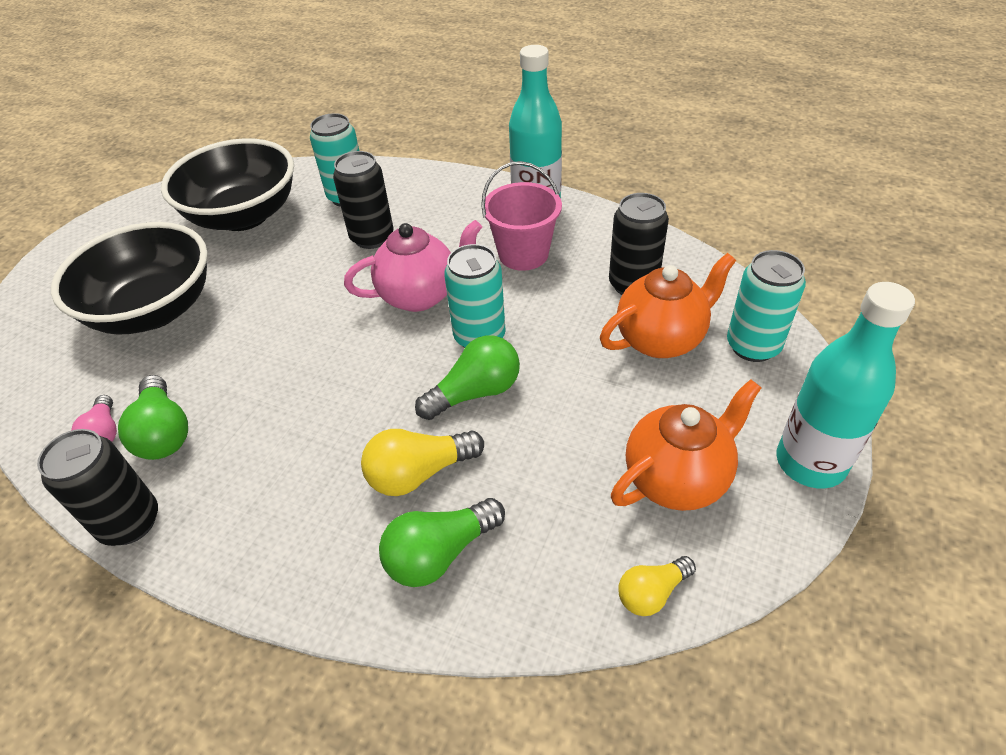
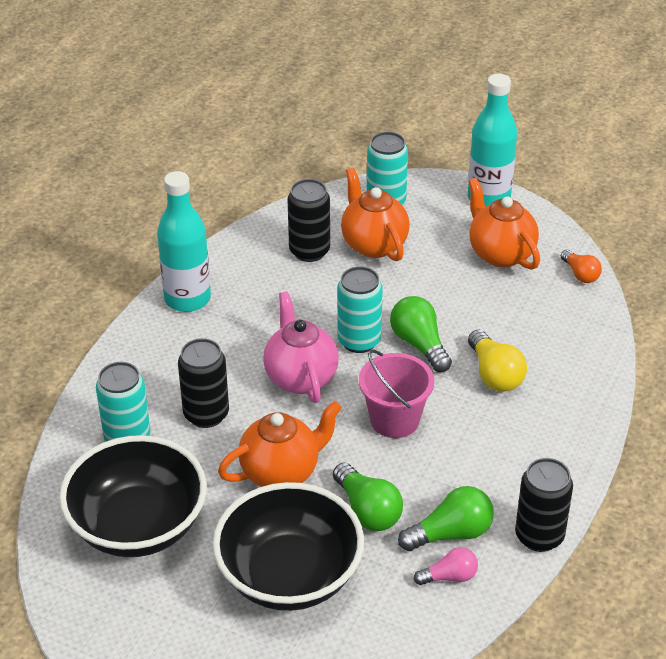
camera: 90 degrees left, 5 degrees down
green light bulb [379,498,505,587] -> green light bulb moved to [333,463,403,531]
pink bucket [481,161,562,271] -> pink bucket moved to [359,349,434,438]
yellow light bulb [618,556,696,616] -> orange light bulb [561,250,602,283]
none -> orange teapot [218,401,342,487]

